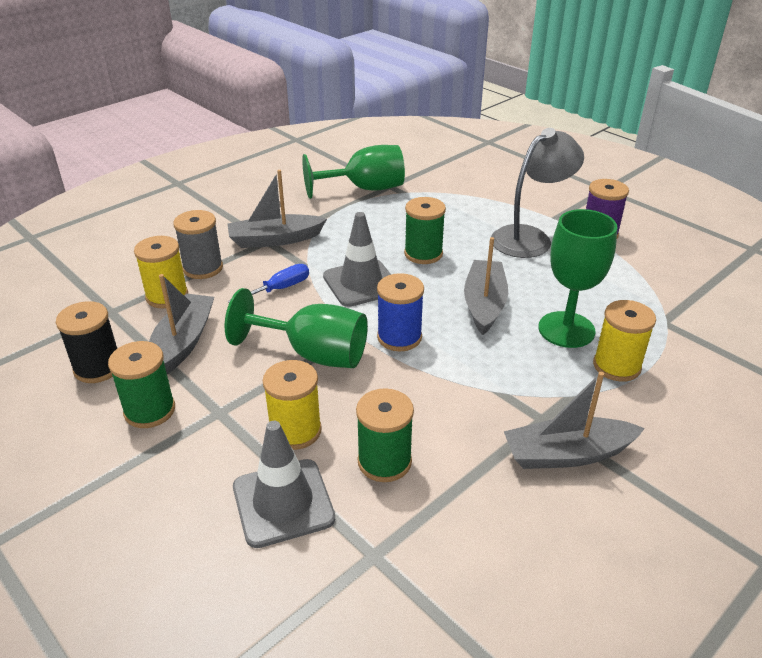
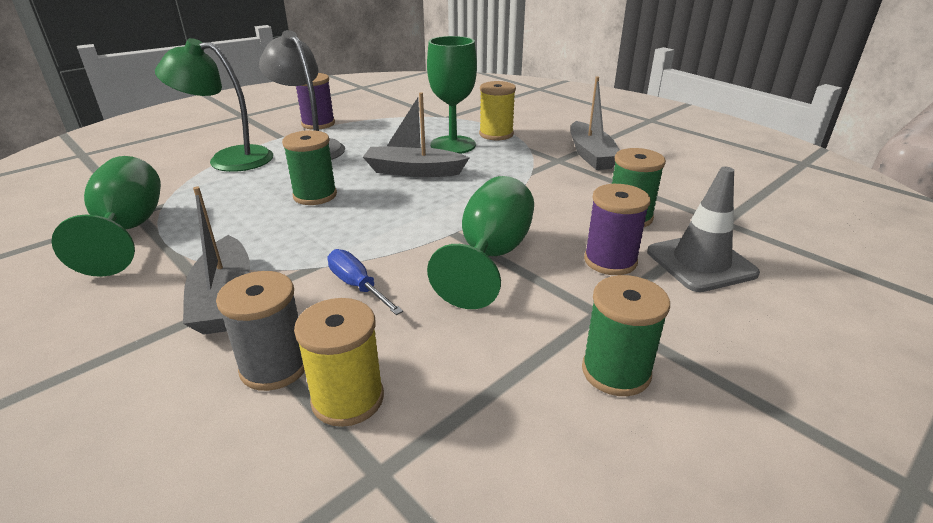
camera: 90 degrees left, 5 degrees down
black spool [56,301,117,383] -> none
grey boat [149,274,214,374] -> none
yellow spool [263,360,322,450] -> purple spool [584,184,650,275]
grey traffic cone [323,212,391,307] -> none
blue spool [377,273,424,351] -> none
none -> green lamp [155,38,273,172]

